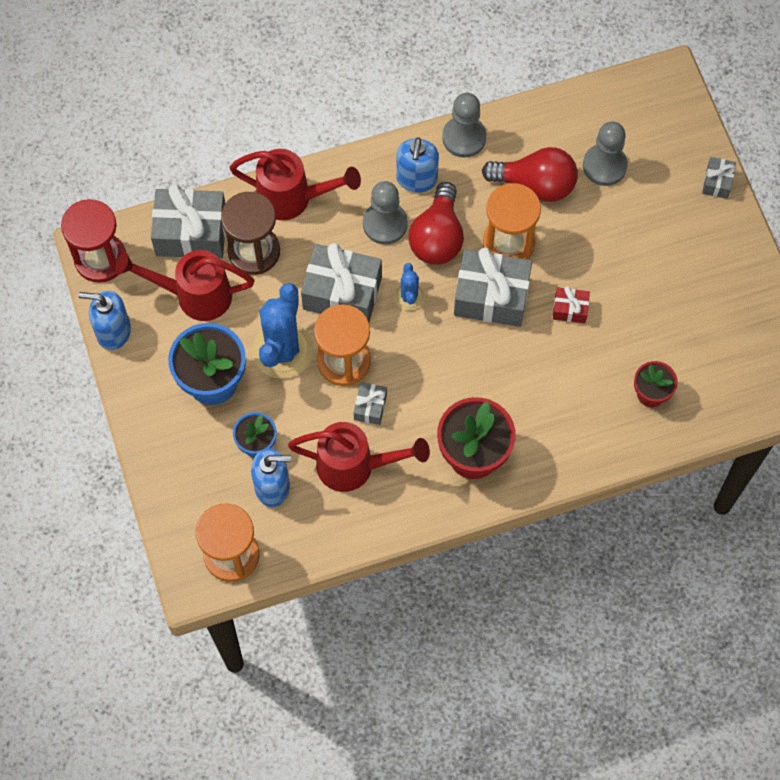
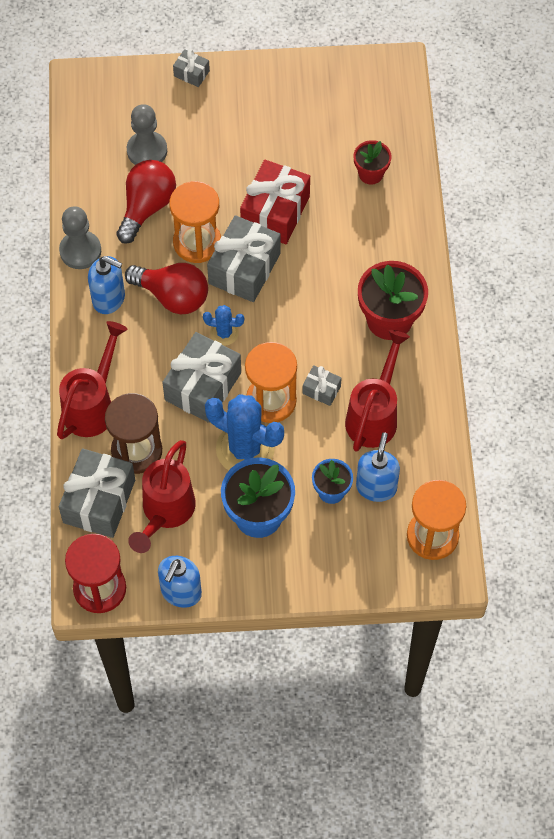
camera: 75 degrees left, 5 degrees down
grey pawn [363,181,408,245] -> none
red gift [553,286,590,323] -> red gift [240,160,310,244], size x2.08

